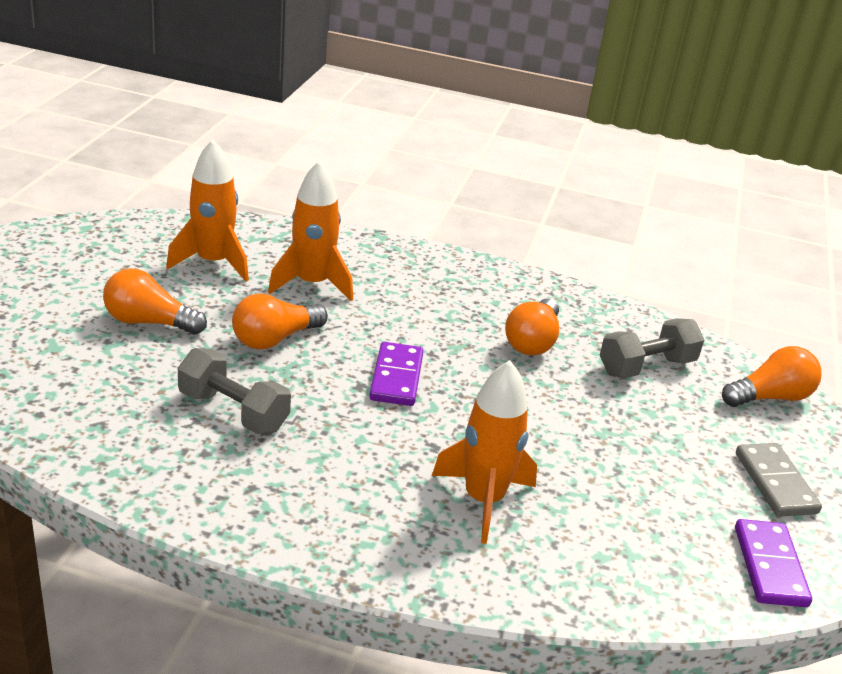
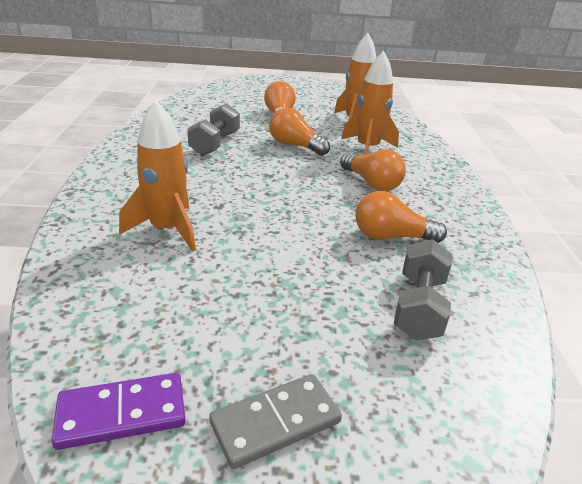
camera: 75 degrees right, 0 degrees up
purple domino [369,342,424,406] -> none
grey dumbbell [600,318,704,378] -> grey dumbbell turned 60 degrees clockwise [394,239,452,340]
orange light bulb [722,346,822,407] -> orange light bulb moved to [340,149,406,191]

